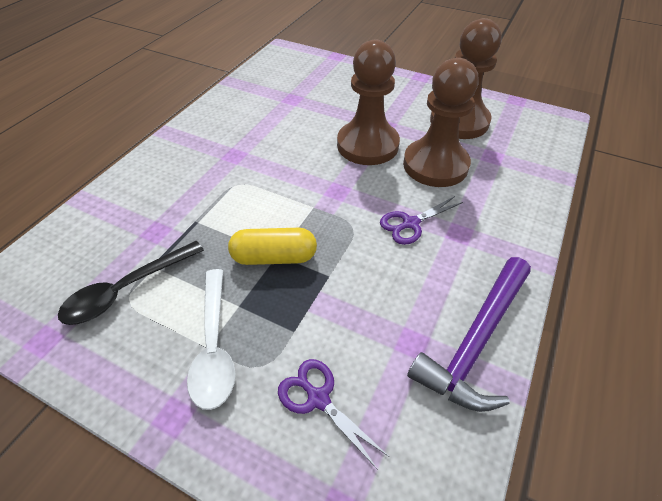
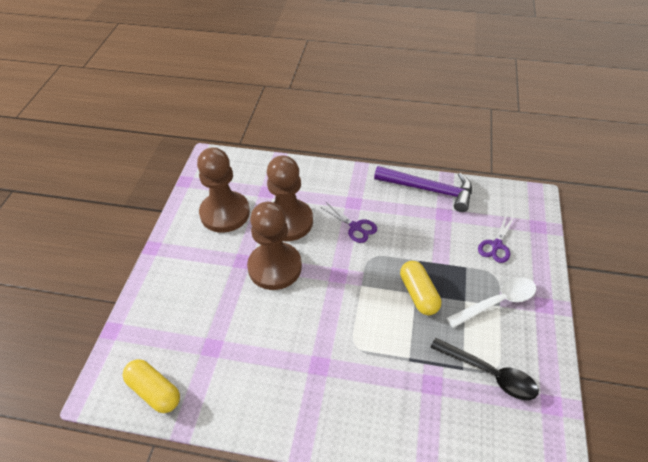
camera: 105 degrees left, 0 degrees up
none -> yellow capsule [123,359,180,413]

